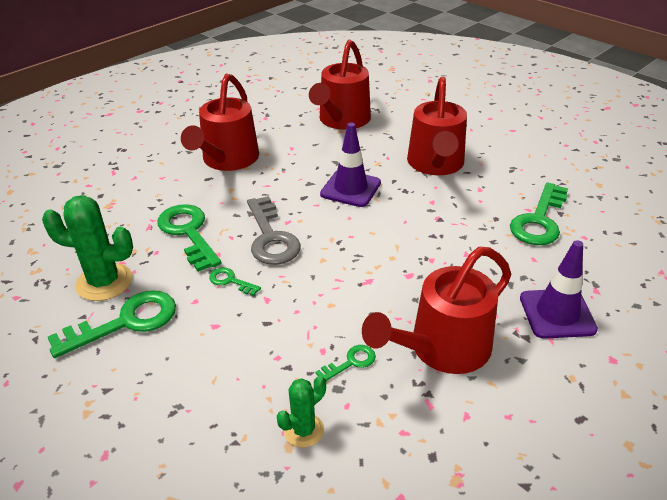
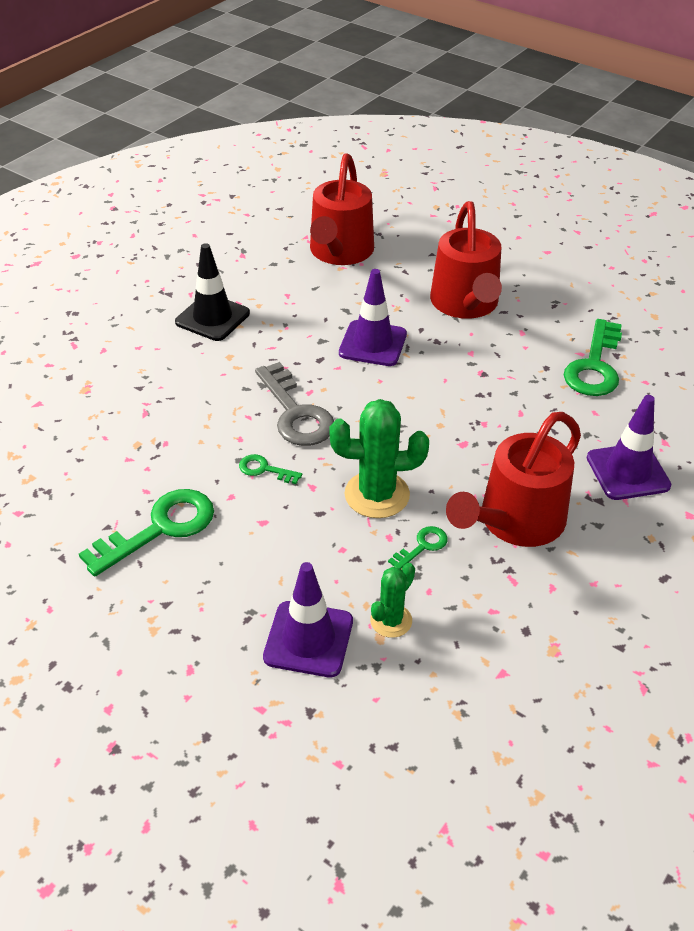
camera: 10 degrees left, 5 degrees up
green cactus [42,195,133,301] -> green cactus moved to [329,399,429,518]
green key [157,204,222,272] -> none
red watering can [181,74,259,171] -> black traffic cone [175,243,250,341]
none -> purple traffic cone [263,562,353,677]

